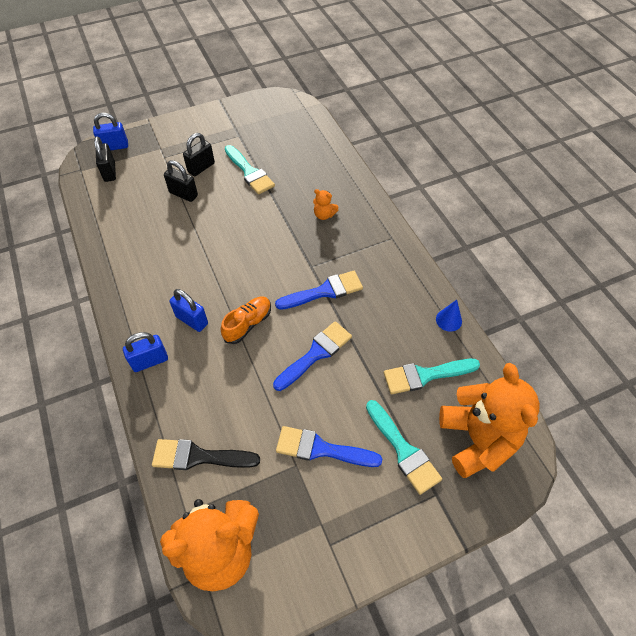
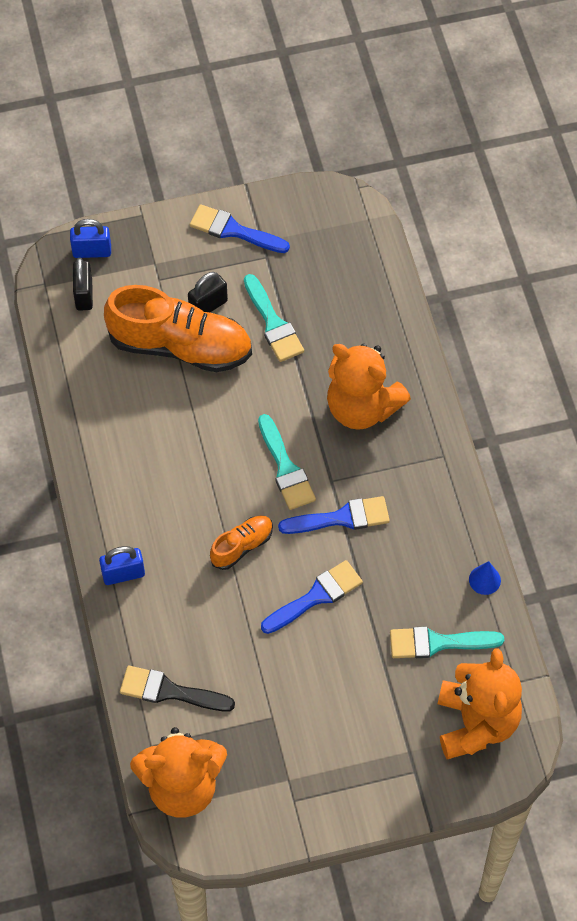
camera: 10 degrees right, 5 degrees up
black padlock [164,160,198,202] -> orange shoe [104,285,252,372]
blue padlock [169,289,208,332] -> none
blue brush [276,426,382,467] -> blue brush moved to [190,204,290,253]
orange teddy bear [313,189,338,220] -> orange teddy bear [327,343,411,430], size x2.47
turquoise brush [366,400,442,495] -> turquoise brush moved to [258,414,316,510]

